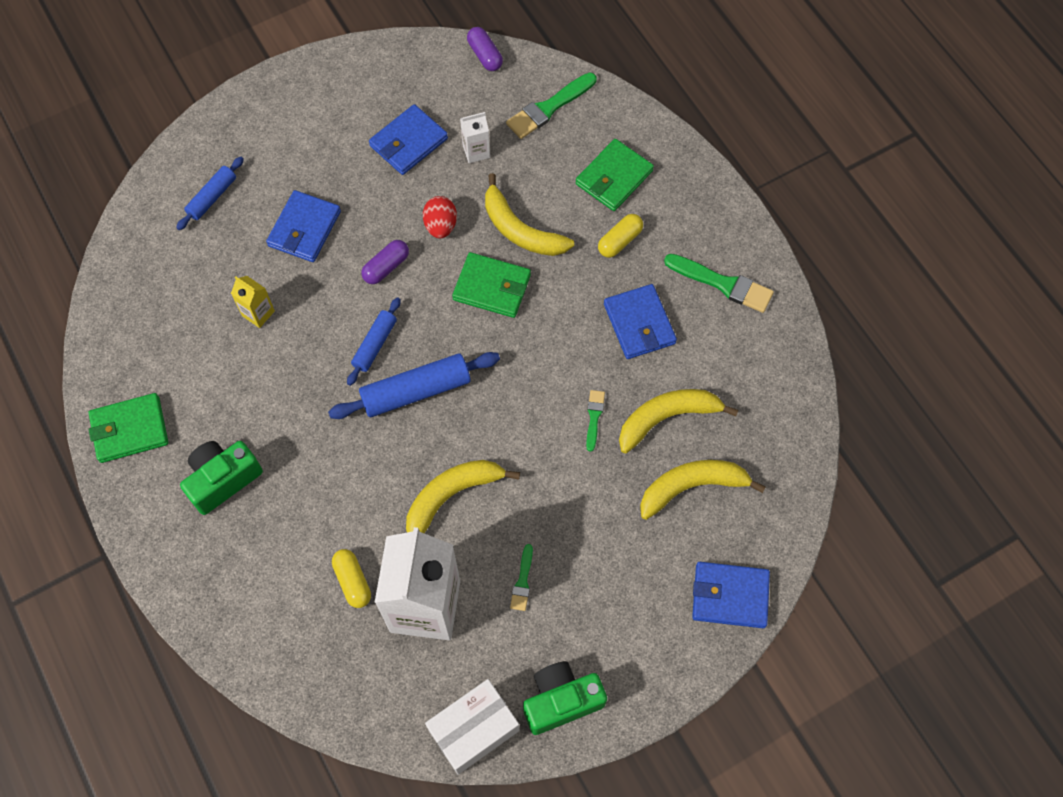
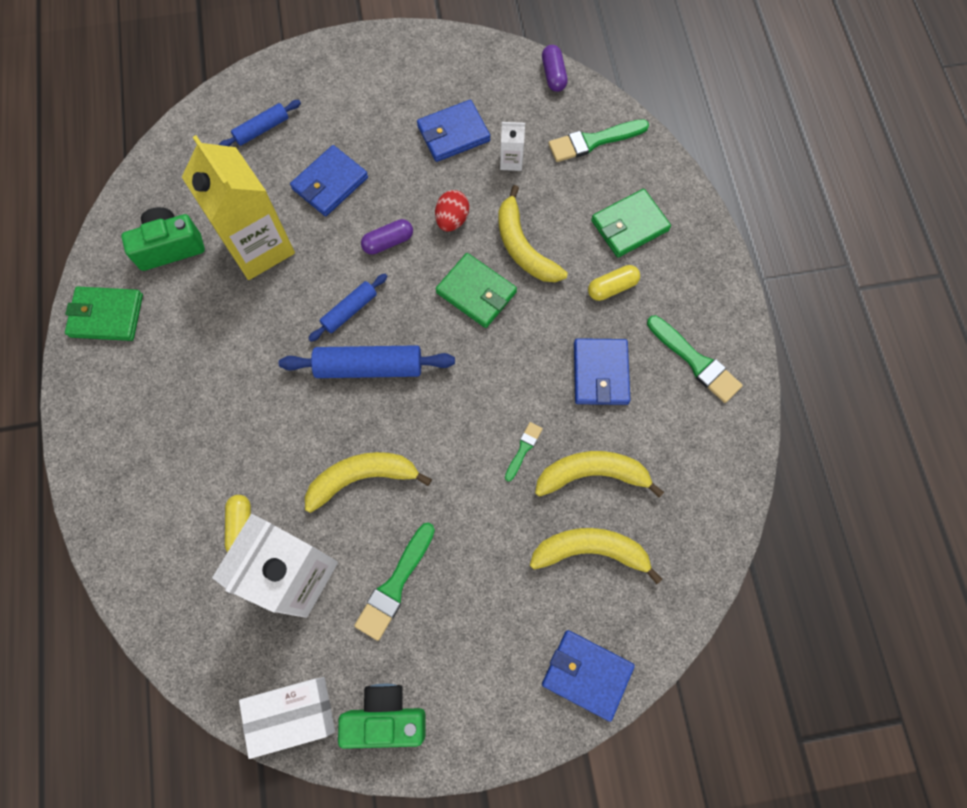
camera: 20 degrees right, 5 degrees up
green camera [180,441,263,515] -> green camera moved to [121,207,205,271]
yellow carton [231,276,275,328] -> yellow carton [182,135,295,280], size x2.38
green brush [510,544,533,611] -> green brush [354,523,435,641], size x1.82

